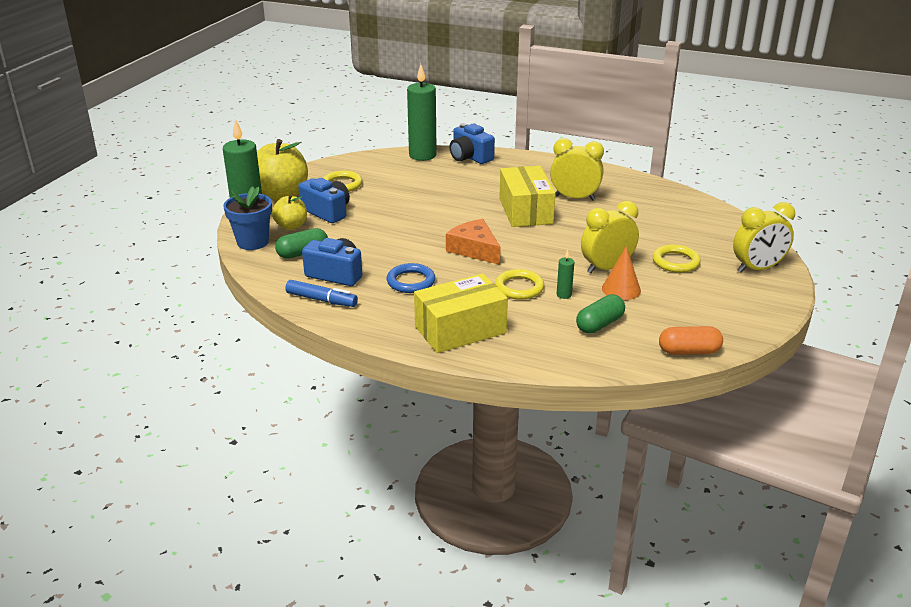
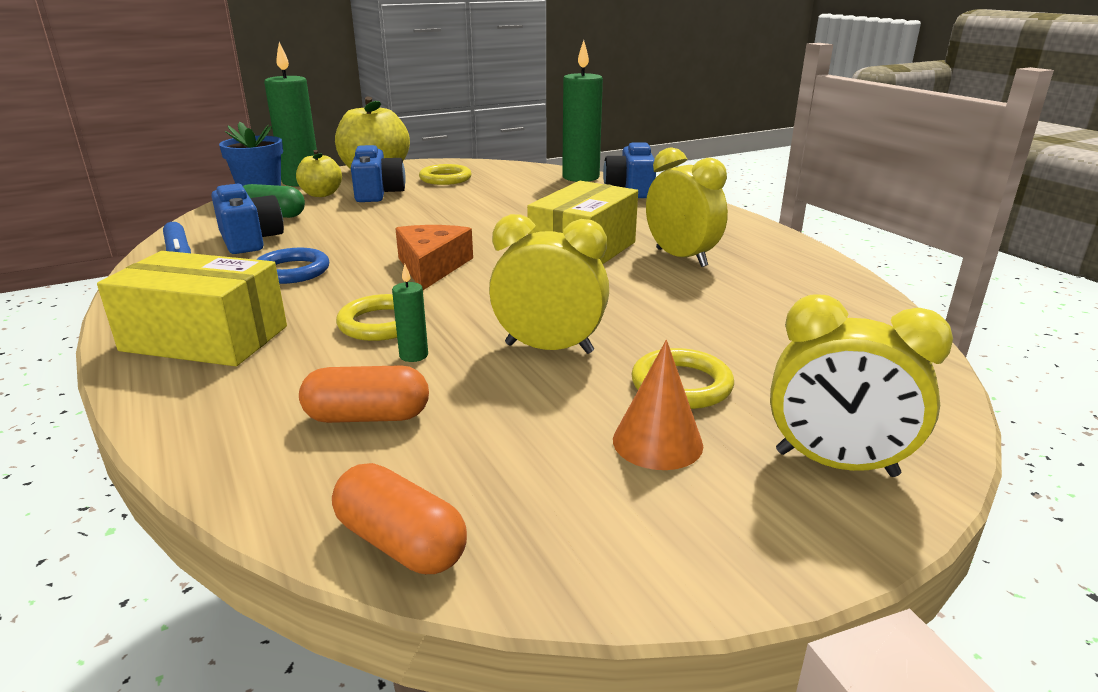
camera: 40 degrees right, 5 degrees down
green capsule [576,294,625,334] -> orange capsule [299,365,429,423]
orange cone [602,246,641,300] -> orange cone moved to [613,340,703,470]

